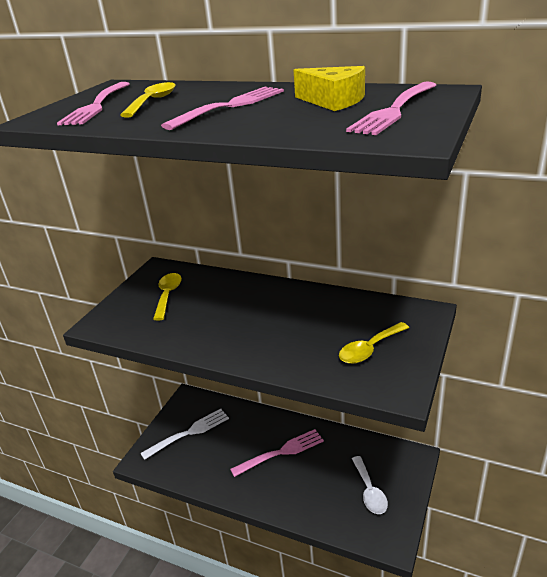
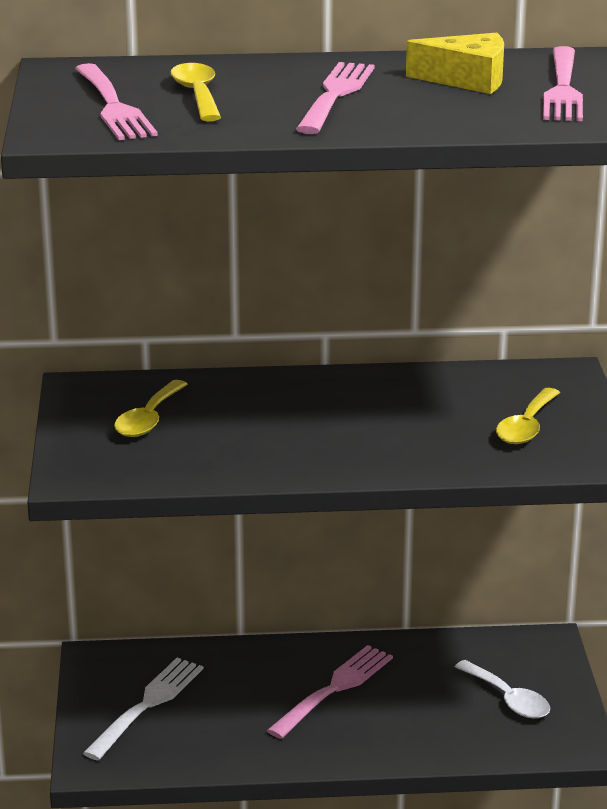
camera: 30 degrees left, 5 degrees down
yellow spoon [153,273,182,321] -> yellow spoon turned 135 degrees counterclockwise [114,380,188,437]

